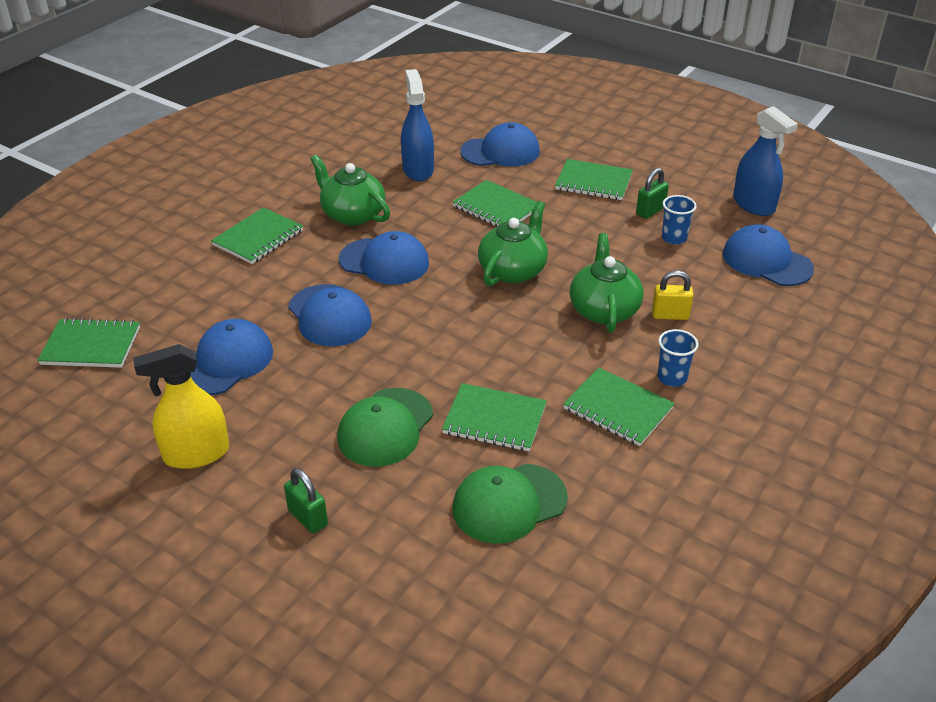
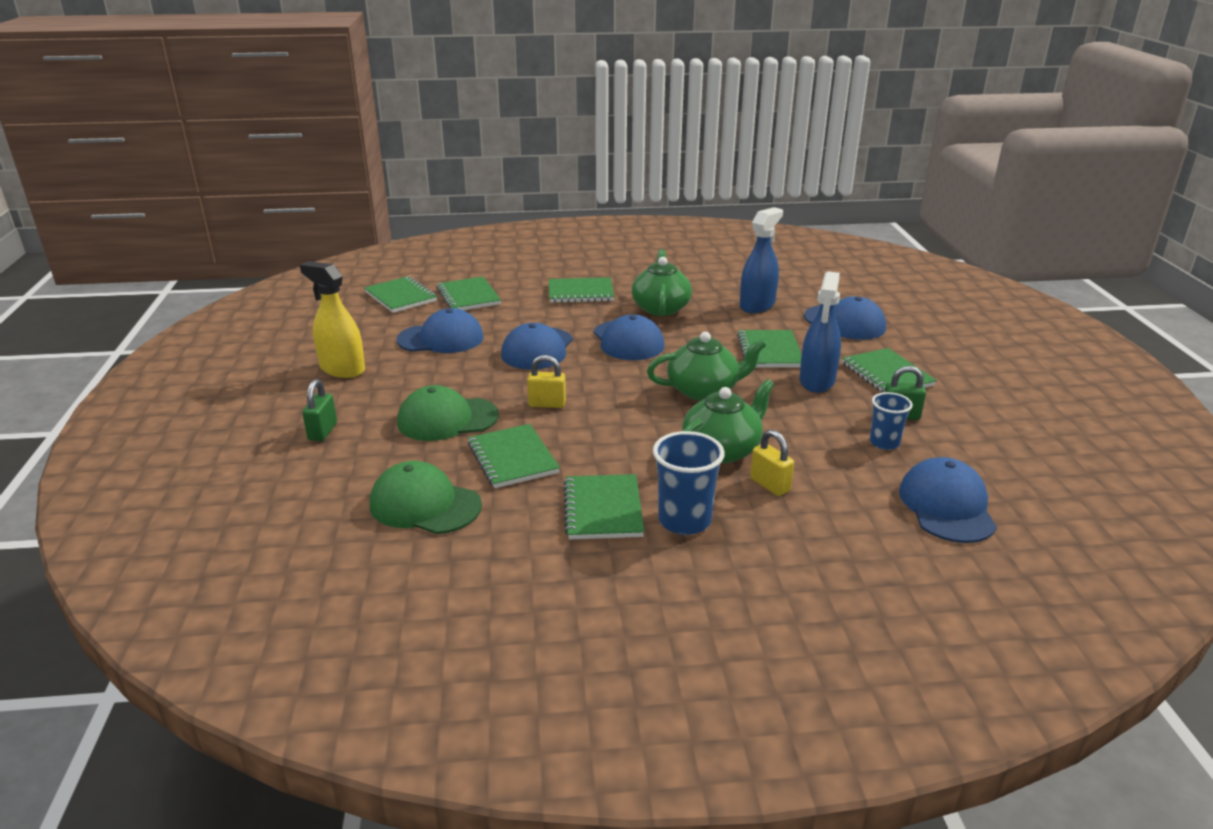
camera: 50 degrees right, 10 degrees down
blue cup [658,329,698,387] -> blue cup [653,431,725,535], size x1.57
blue spray bottle [733,106,798,216] -> blue spray bottle moved to [799,271,841,393]
none -> green notebook [436,276,501,310]
none -> yellow padlock [527,355,566,408]

